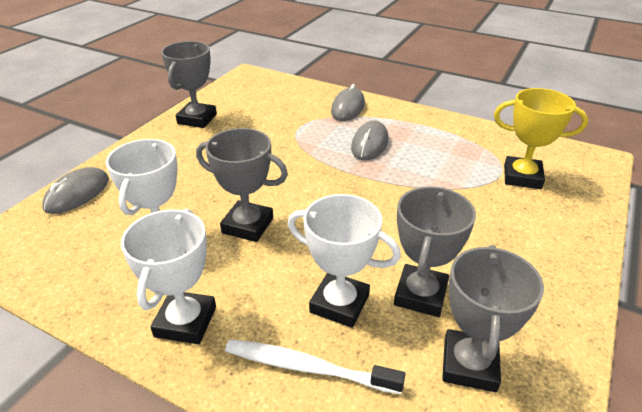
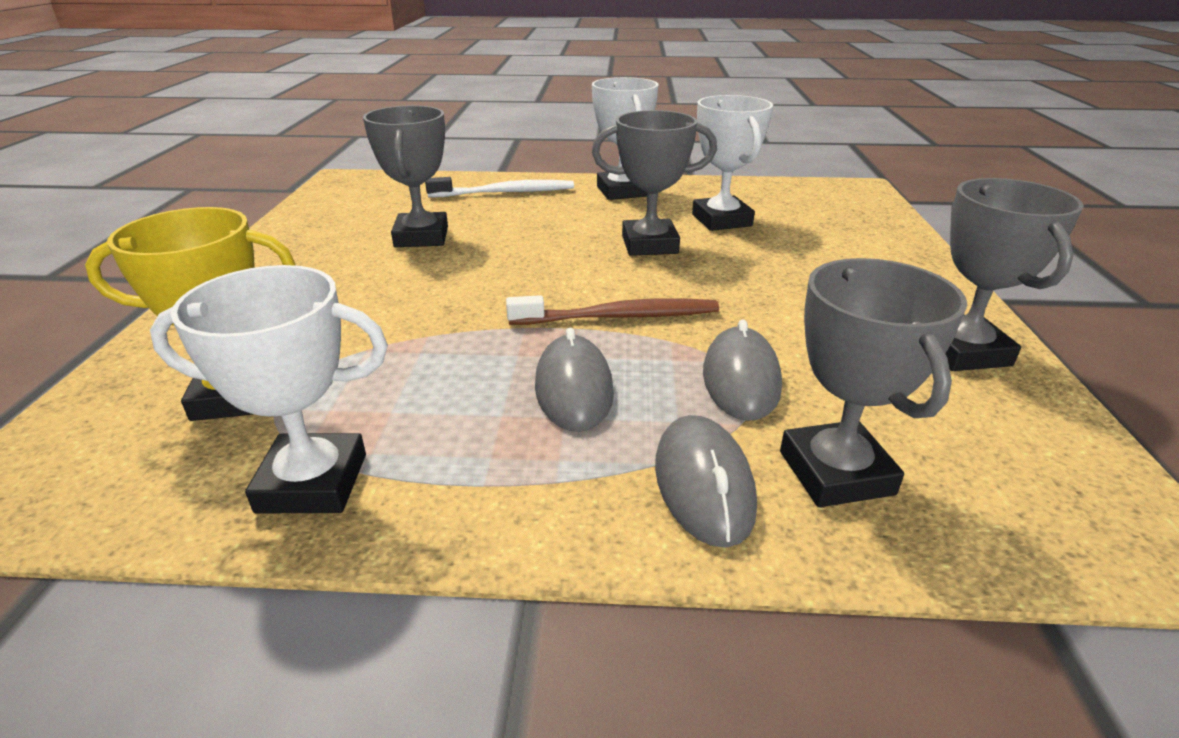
camera: 155 degrees right, 5 degrees down
grey mouse [42,167,109,214] -> grey mouse moved to [703,319,782,421]
white trophy [288,194,401,328] -> white trophy moved to [150,265,388,514]
grey trophy [442,245,544,392] -> grey trophy moved to [780,258,968,507]
none -> brown toothbrush [506,295,719,325]

